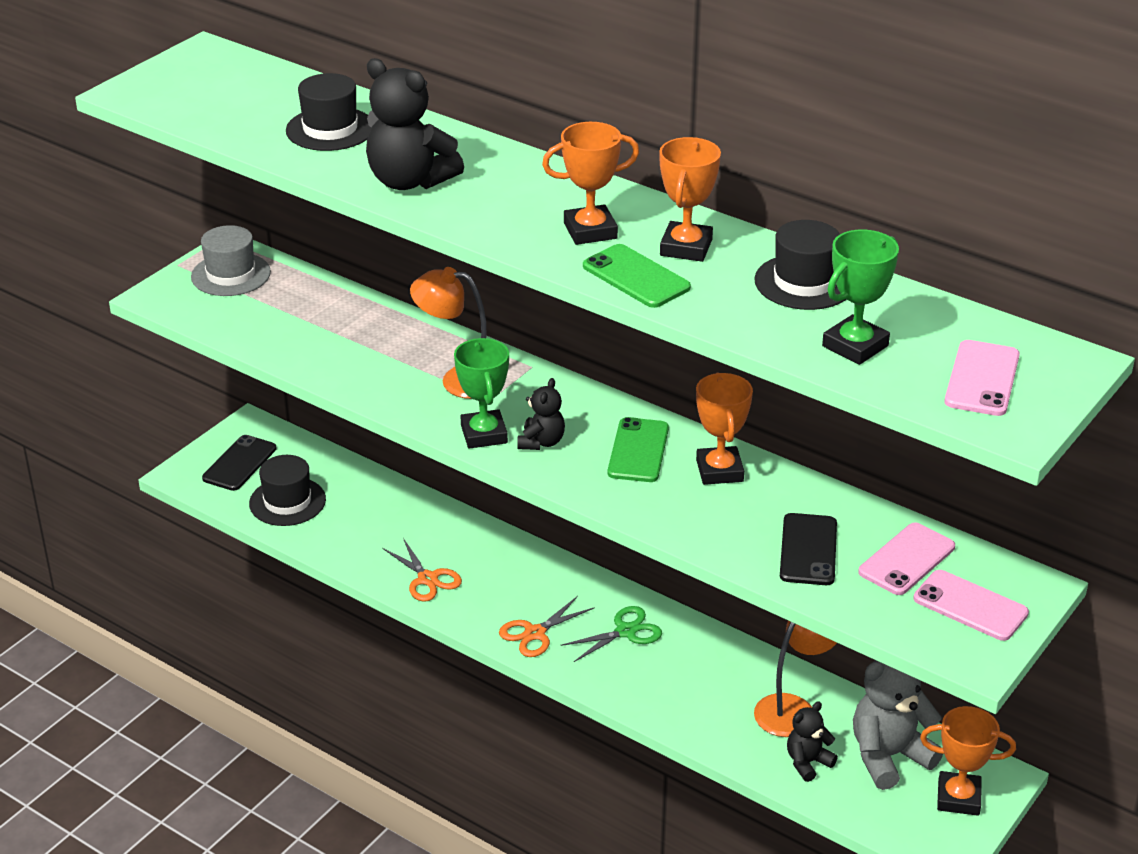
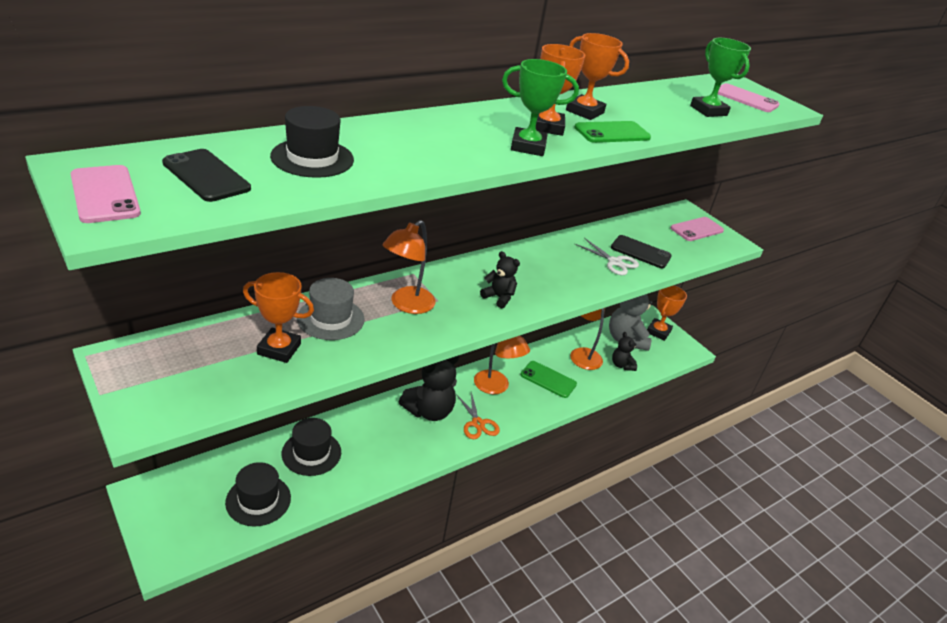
camera: 75 degrees left, 0 degrees up
grey hat [191,225,271,296] -> grey hat moved to [297,278,365,340]
black phone [202,435,276,491] -> black phone moved to [162,149,251,202]
black teddy bear [366,58,464,190] -> black teddy bear moved to [399,355,459,421]
orange scissors [382,538,462,602] -> none
green trophy [454,338,509,449] -> green trophy moved to [502,59,579,156]
green scissors [561,606,662,662] -> orange lamp [474,336,530,394]
green phone [608,417,669,482] -> green phone moved to [520,361,577,398]
orange trophy [696,373,753,485] -> orange trophy moved to [243,272,314,363]
black hat [755,220,847,310] -> black hat moved to [282,418,341,476]
pink phone [858,523,955,595] -> pink phone moved to [70,165,141,223]
none -> white scissors [575,238,639,275]

